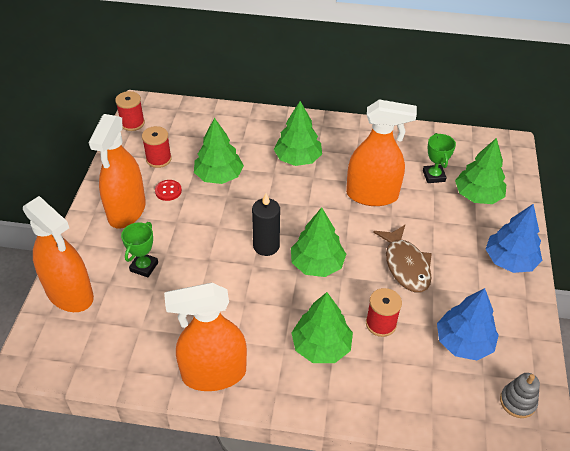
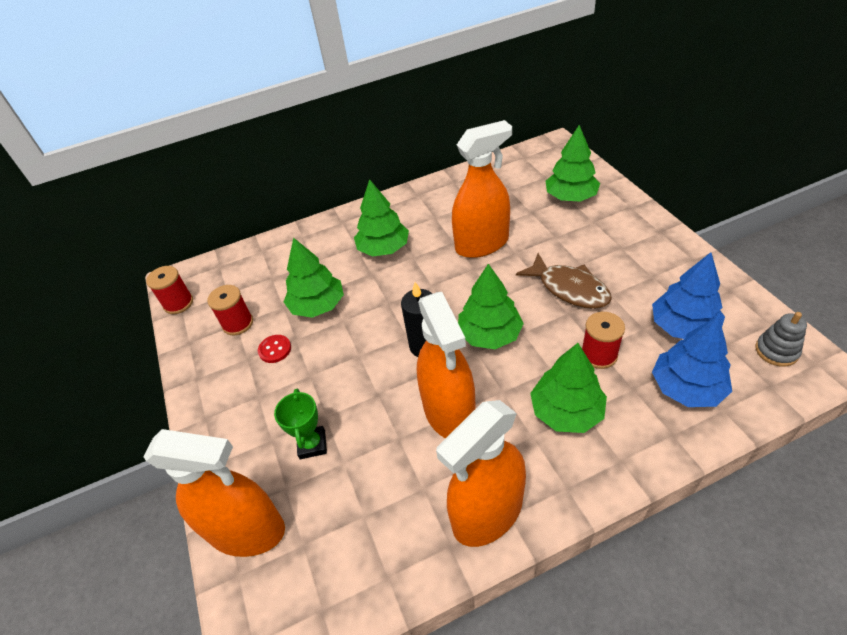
camera: 25 degrees left, 0 degrees up
orange spray bottle [89,114,146,229] -> orange spray bottle moved to [417,292,475,438]
green trophy [423,133,456,183] -> none
blue tree [486,204,542,273] -> blue tree moved to [652,316,732,407]

